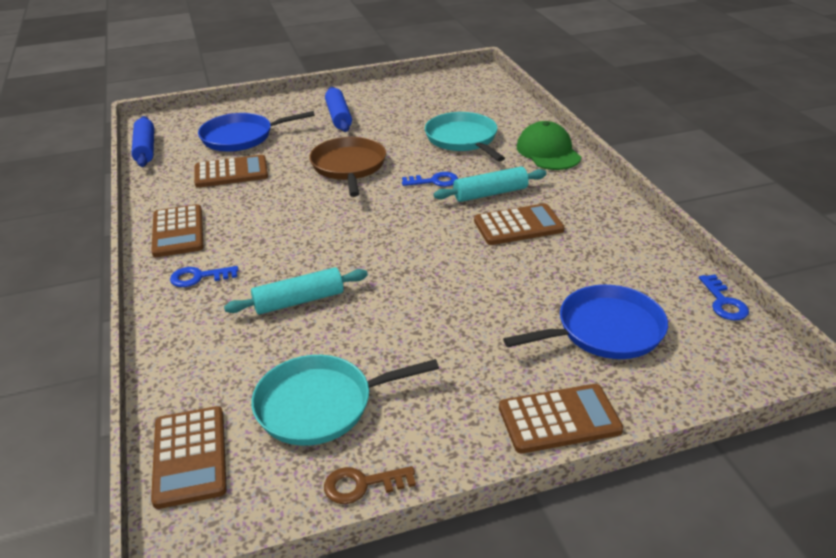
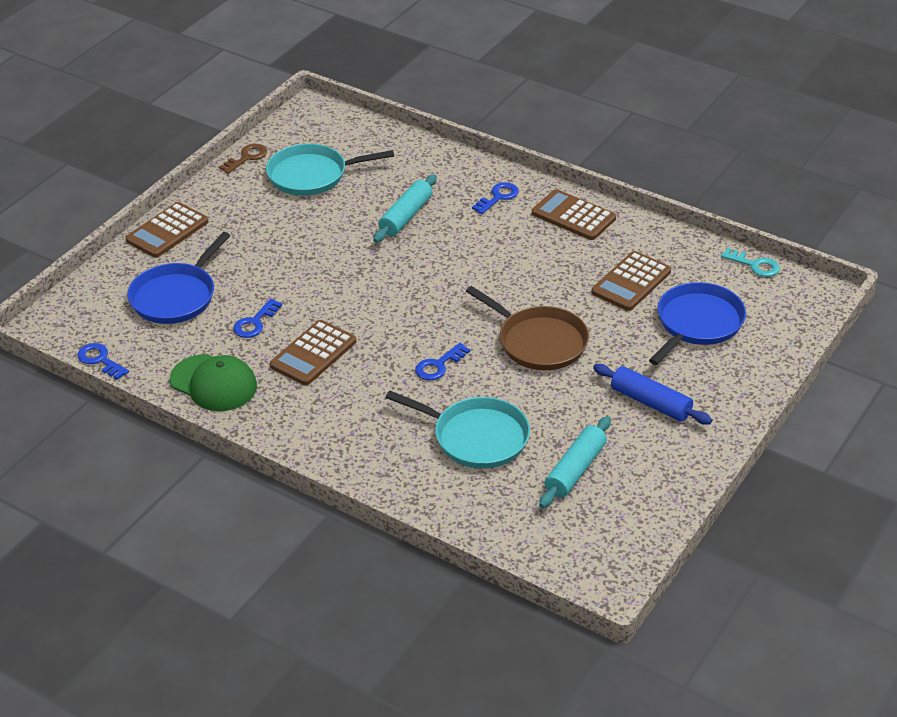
camera: 140 degrees right, 5 degrees up
blue rolling pin [131,116,154,167] -> turquoise key [721,248,780,277]
brown calculator [151,406,227,509] -> none
turquoise pan [251,355,439,446] -> turquoise pan turned 135 degrees counterclockwise [266,144,394,196]
turquoise rolling pin [433,167,547,202] -> turquoise rolling pin moved to [539,416,611,508]
green cap [517,121,581,170] -> green cap moved to [170,354,257,411]
none -> blue key [233,298,282,338]

